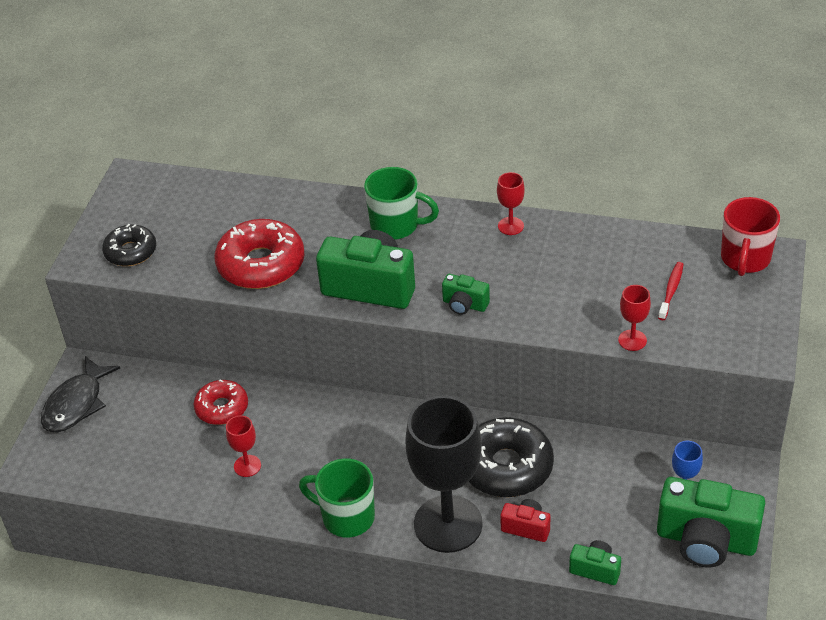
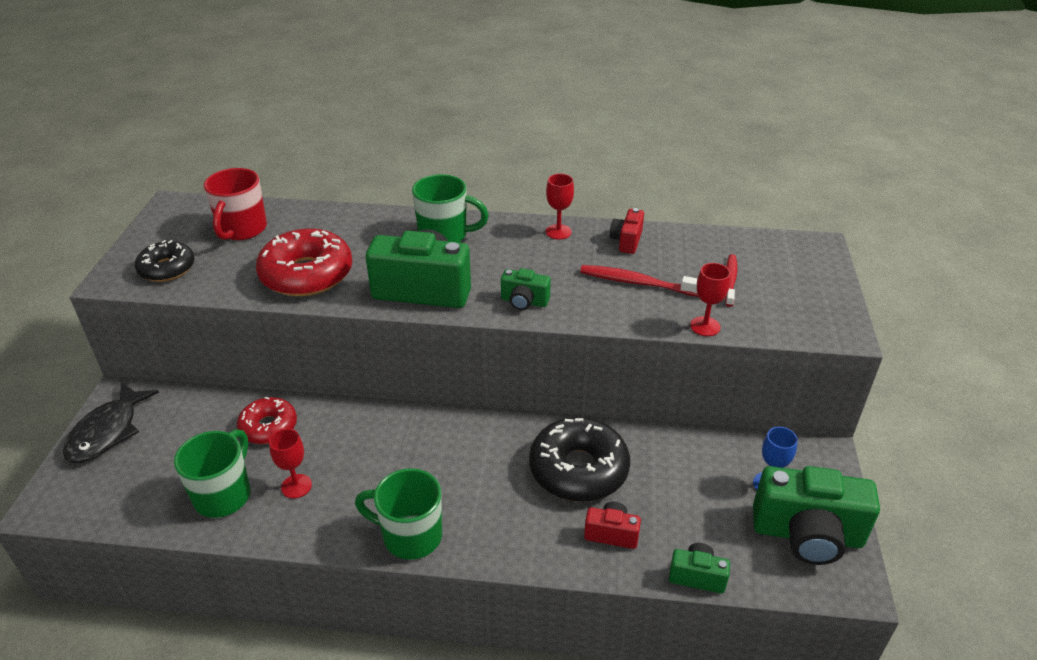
camera: 10 degrees left, 5 degrees down
black goblet [405,396,483,553] -> none
red mug [721,197,780,276] -> red mug moved to [204,168,267,240]
none -> green mug [174,429,251,518]
none -> red toothbrush [580,265,699,297]
none -> red camera [610,208,644,254]

